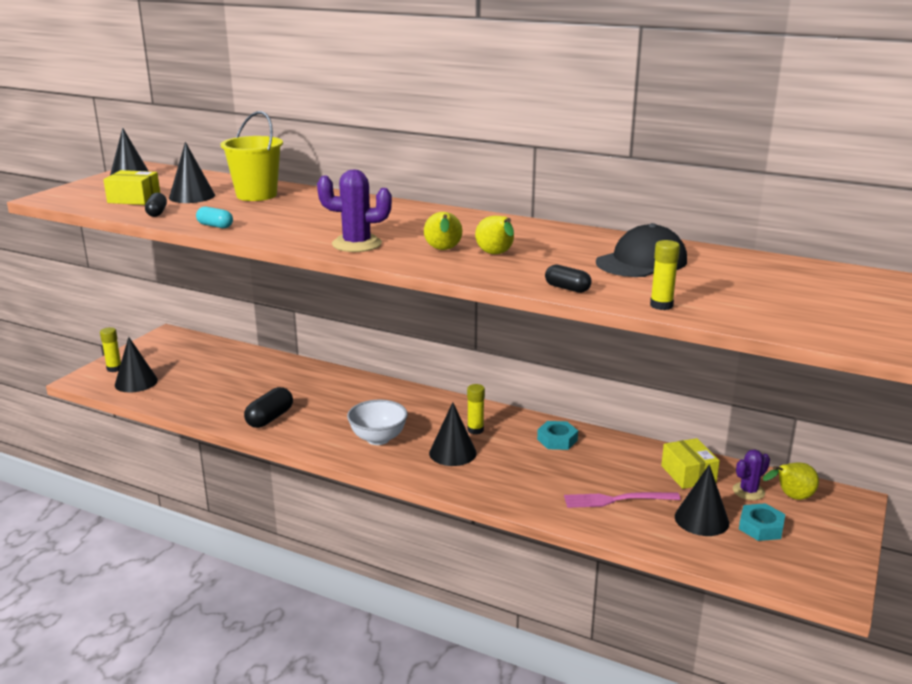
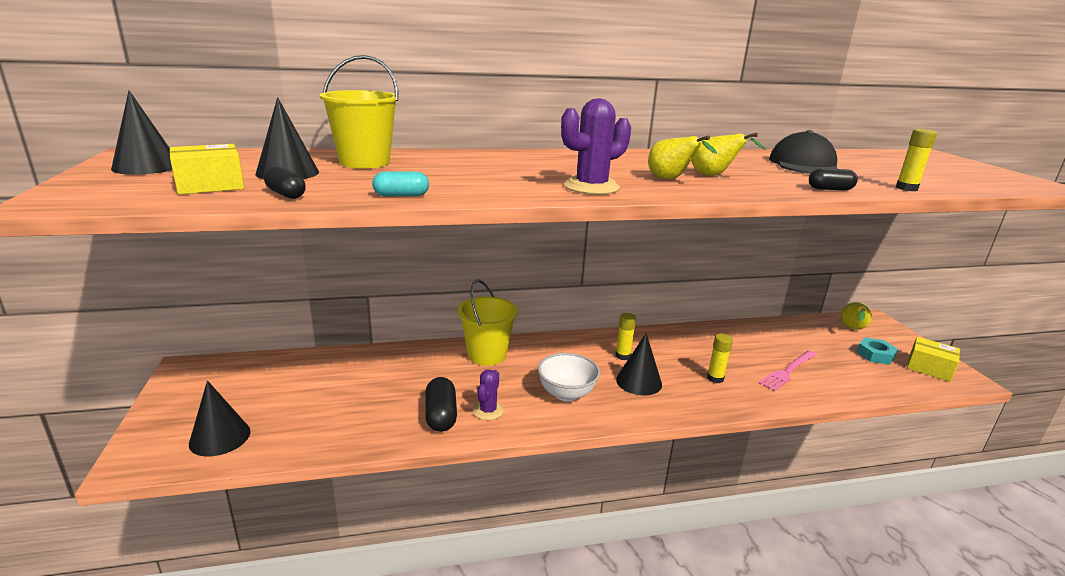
camera: 40 degrees left, 0 degrees up
yellow glue stick [100,327,121,372] -> yellow glue stick moved to [707,334,733,383]
turquoise nut [537,421,578,450] -> none
yellow box [661,438,720,489] -> yellow box moved to [907,337,960,382]
black cone [675,464,729,536] -> none
purple cactus [733,450,770,500] -> purple cactus moved to [473,370,504,420]
none -> yellow bucket [458,279,518,366]

